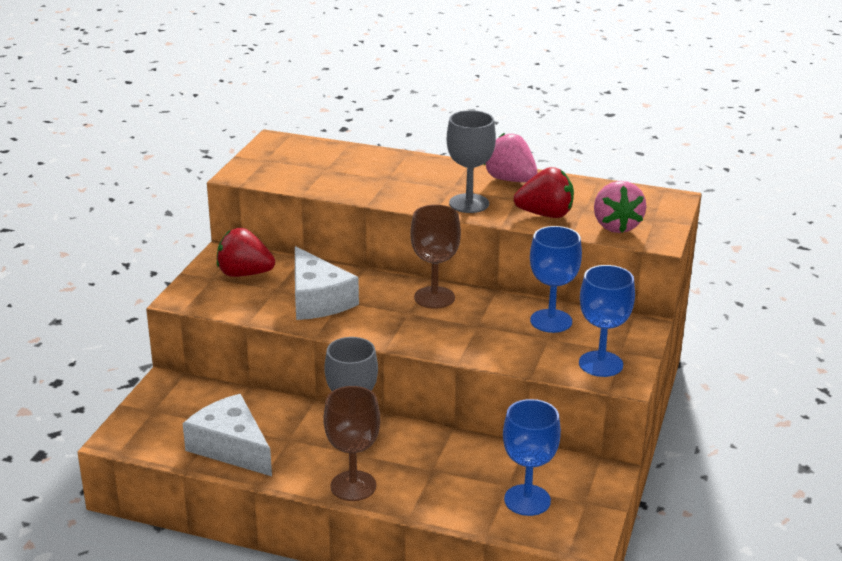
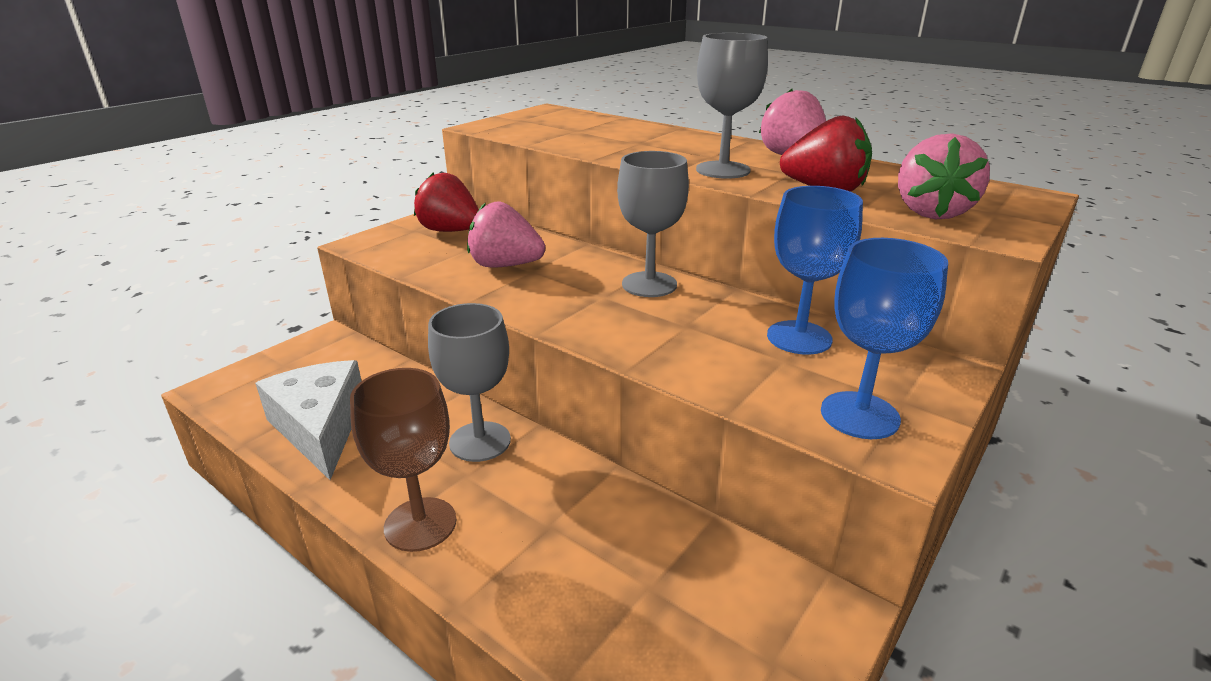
camera: 20 degrees right, 0 degrees up
white cheese [295,246,359,320] -> pink strawberry [467,202,545,268]
brown goblet [410,205,461,309] -> grey goblet [617,151,689,297]
blue goblet [503,399,561,516] -> none

